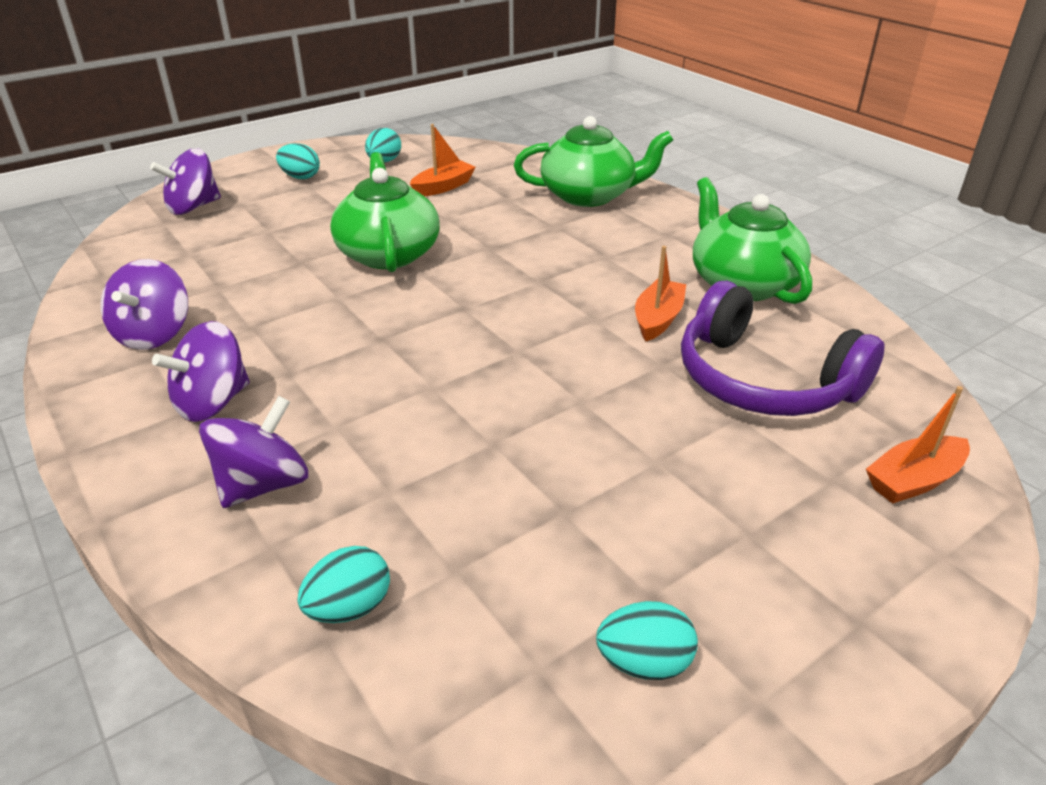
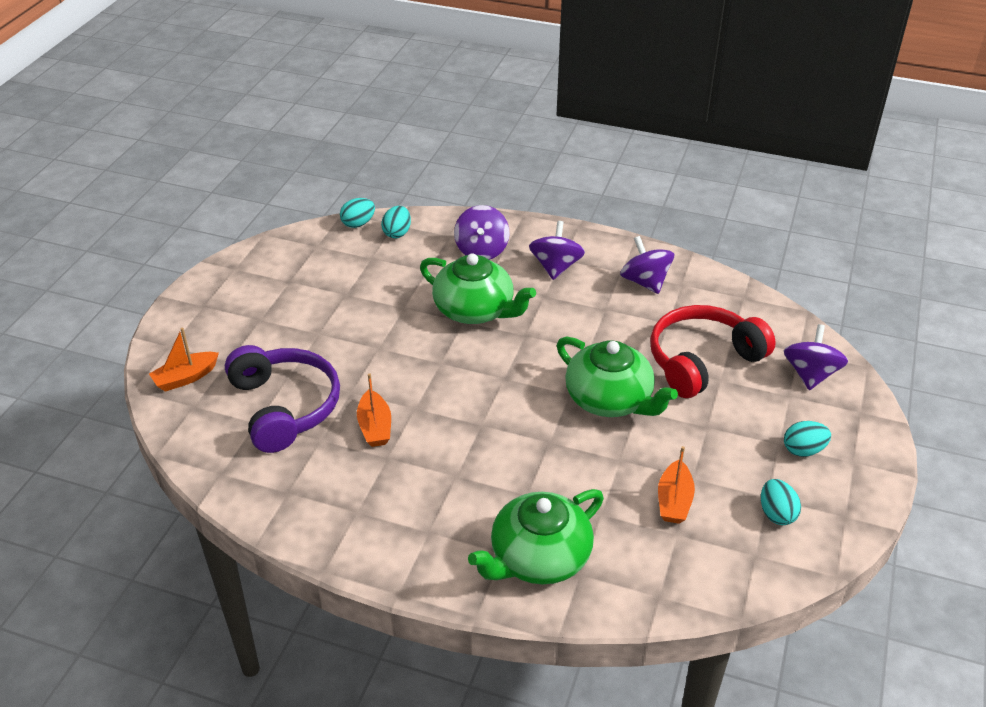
camera: 145 degrees right, 5 degrees up
turquoise egg [596,601,698,680] -> turquoise egg moved to [340,198,375,228]
purple headphones [681,281,885,416] -> purple headphones turned 60 degrees clockwise [225,345,340,453]
green teapot [693,177,812,304] -> green teapot moved to [420,253,536,324]
orange boat [866,386,970,504] -> orange boat turned 150 degrees counterclockwise [149,327,219,392]
none -> red headphones [650,305,776,398]

